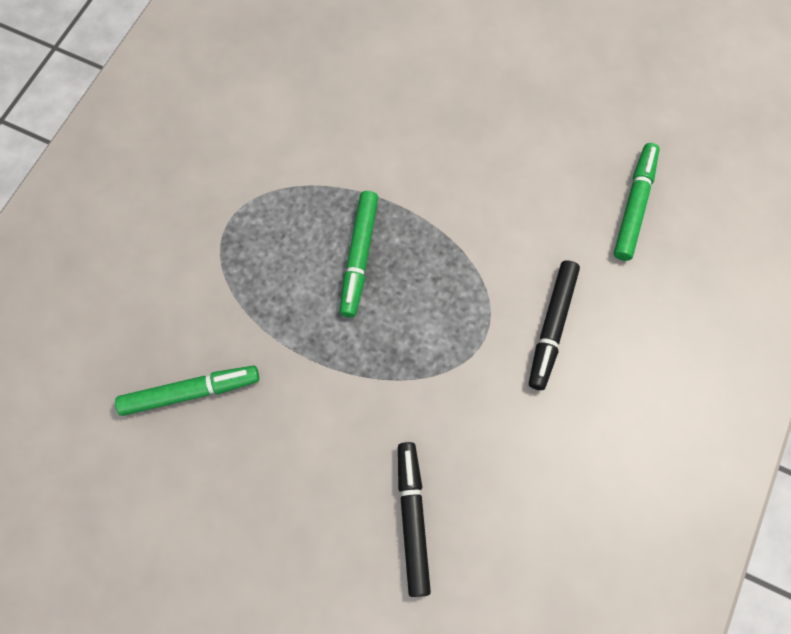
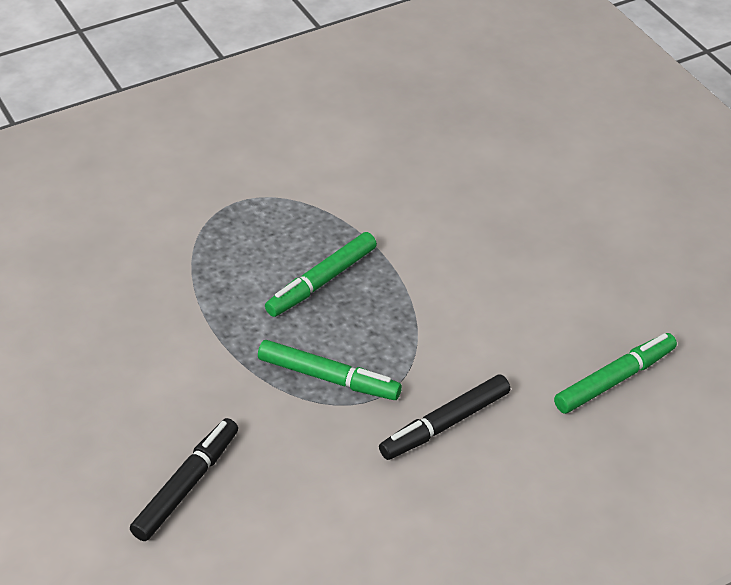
camera: 35 degrees right, 25 degrees down
green marker [115,366,259,416] -> green marker moved to [258,340,402,400]

